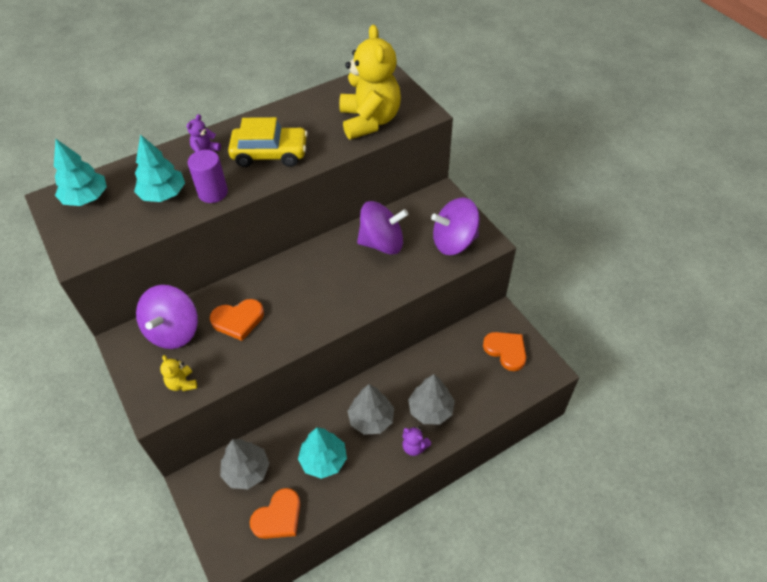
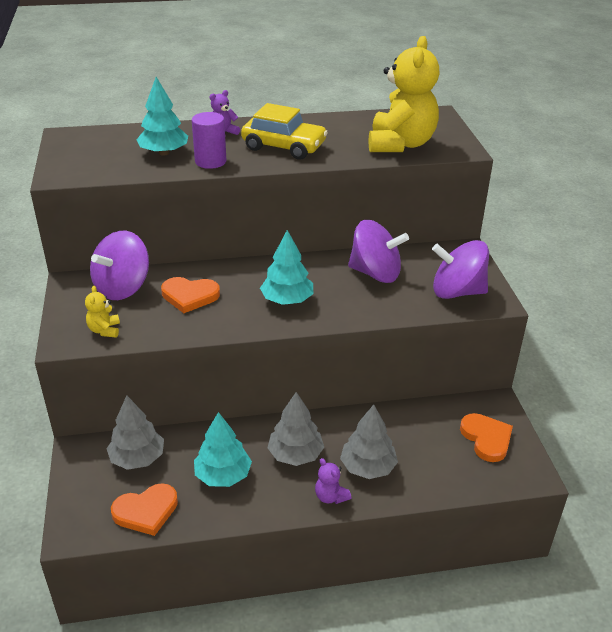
camera: 20 degrees right, 15 degrees down
turquoise tree [54,139,107,206] -> turquoise tree moved to [260,230,313,305]

